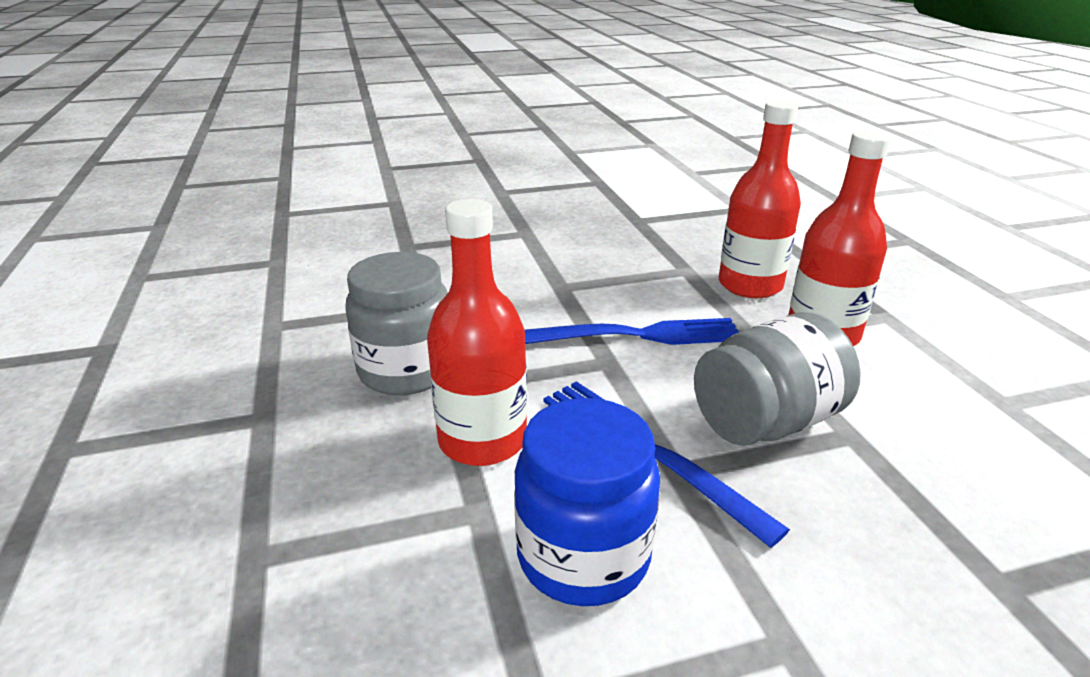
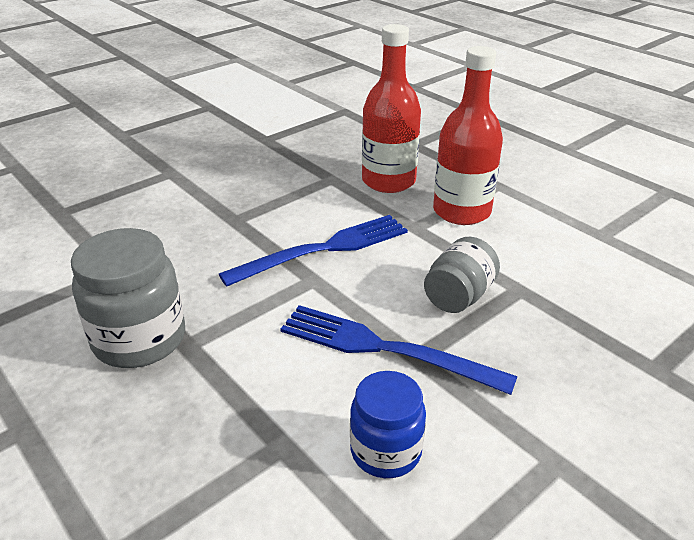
camera: 25 degrees left, 5 degrees up
red bottle [427,199,527,466] -> none
blue jar [514,398,660,606] -> blue jar [350,371,426,478], size x0.65
grey jar [694,312,861,446] -> grey jar [424,237,500,313], size x0.65

